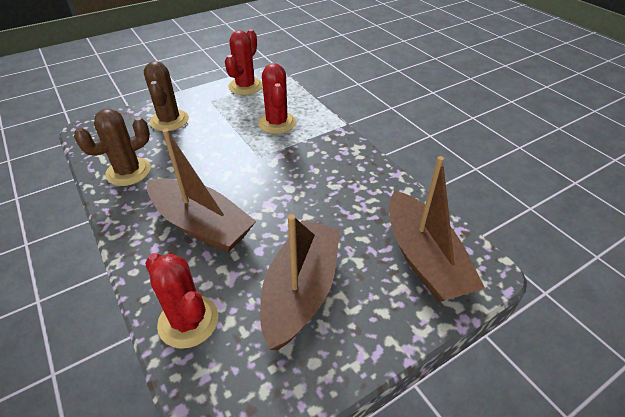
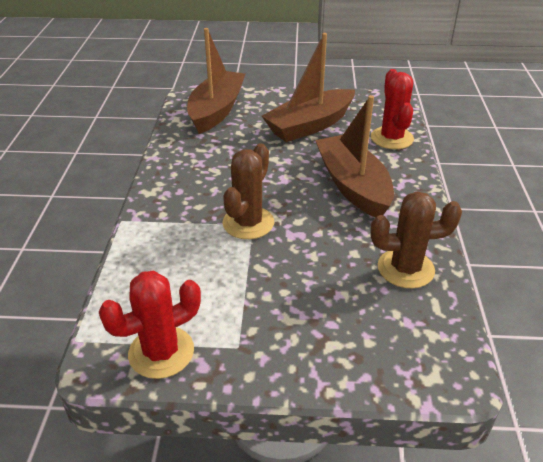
camera: 145 degrees left, 5 degrees down
brown cactus [144,61,189,131] -> brown cactus moved to [222,143,274,239]
red cactus [258,63,296,134] -> none

